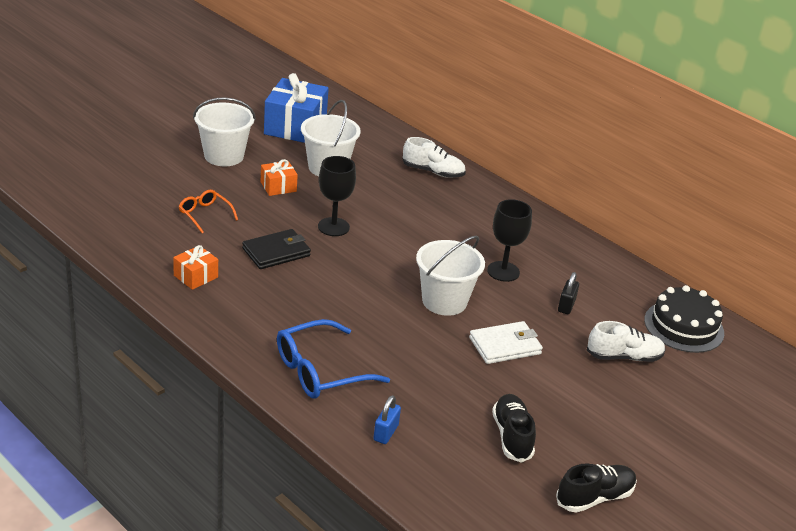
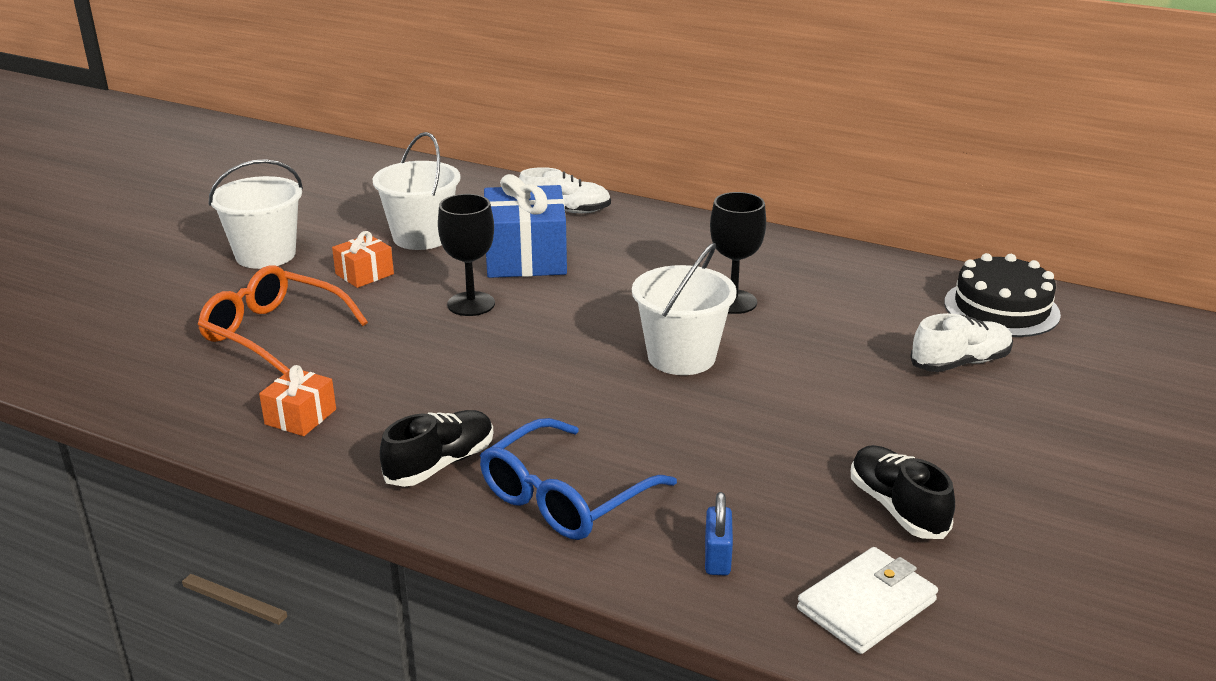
camera: 15 degrees left, 5 degrees down
orange glasses [178,190,238,233] -> orange glasses [198,266,368,374], size x1.75
black wallet [242,229,311,269] -> none
blue gift [264,73,329,143] -> blue gift moved to [484,174,567,278]
white wallet [469,321,543,364] -> white wallet moved to [797,547,938,654]
black shoe [556,463,637,513] -> black shoe moved to [380,410,493,487]
black padlock [558,272,579,314] -> none

